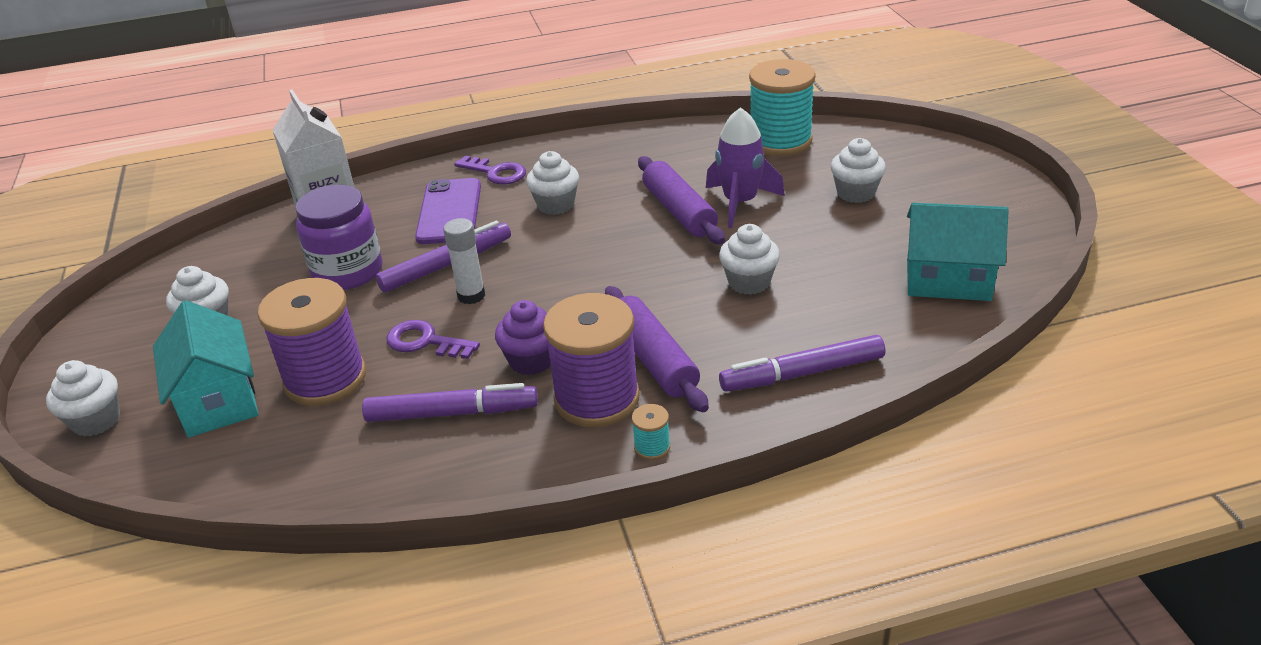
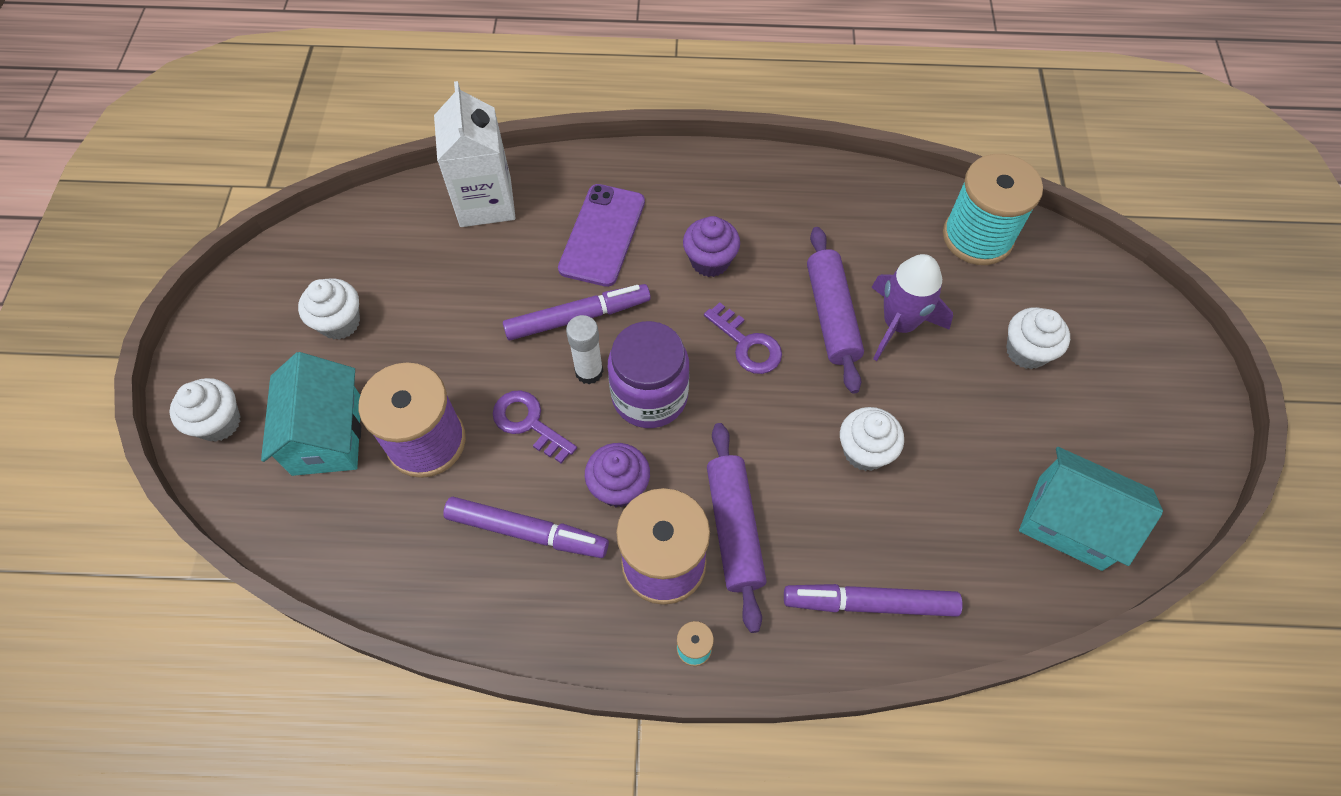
camera: 15 degrees right, 25 degrees up
purple jar [296,185,383,290] -> purple jar moved to [608,321,689,428]
purple key [454,155,526,184] -> purple key moved to [704,302,782,374]
white cupcake [526,151,579,215] -> purple cupcake [683,216,740,277]

